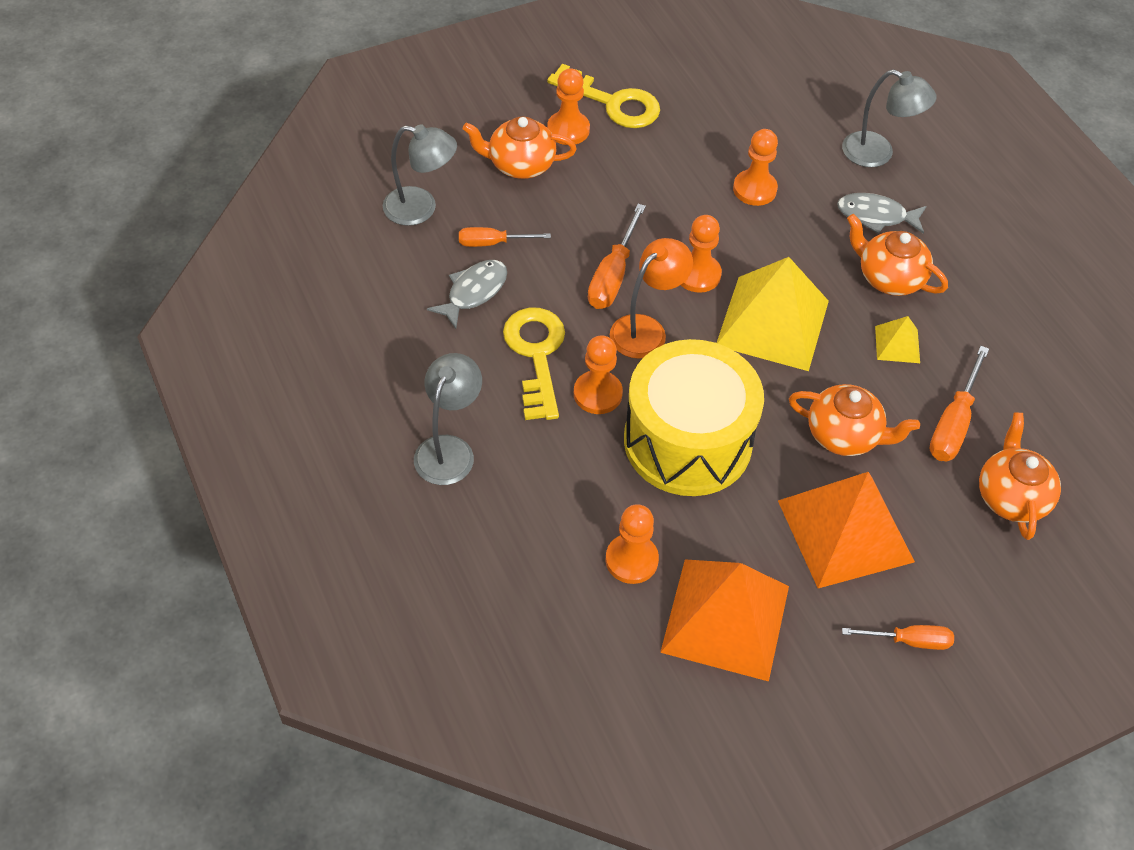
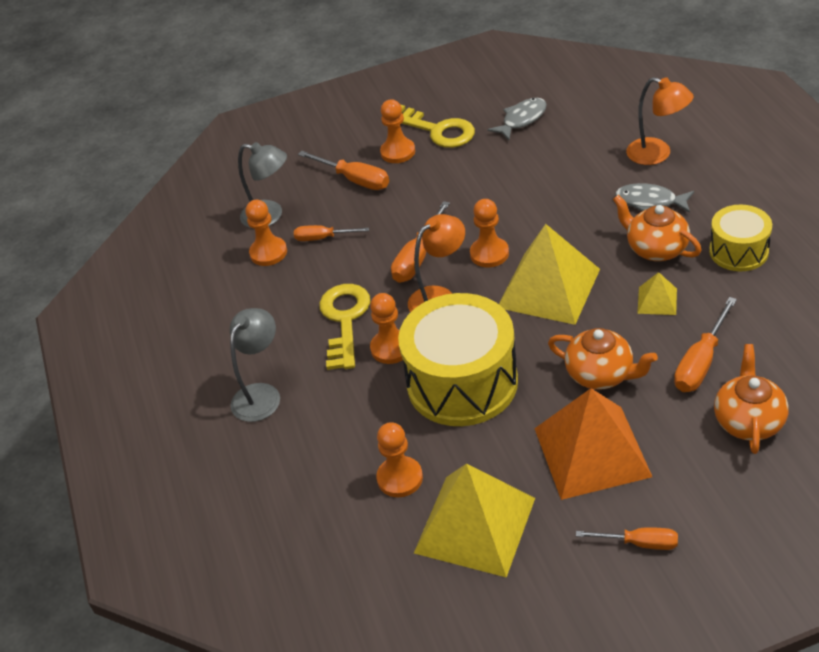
camera: 15 degrees right, 10 degrees down
grey fish [427,260,507,329] -> grey fish moved to [487,98,547,140]
orange teapot [463,117,577,179] -> orange screwdriver [298,151,389,190]
orange pyramid [660,559,789,682] -> yellow pyramid [414,464,535,578]
orange pawn [733,129,778,206] -> orange pawn moved to [245,200,287,266]
grey lamp [842,69,937,167] -> orange lamp [626,77,694,165]
none -> yellow drum [709,205,772,271]

